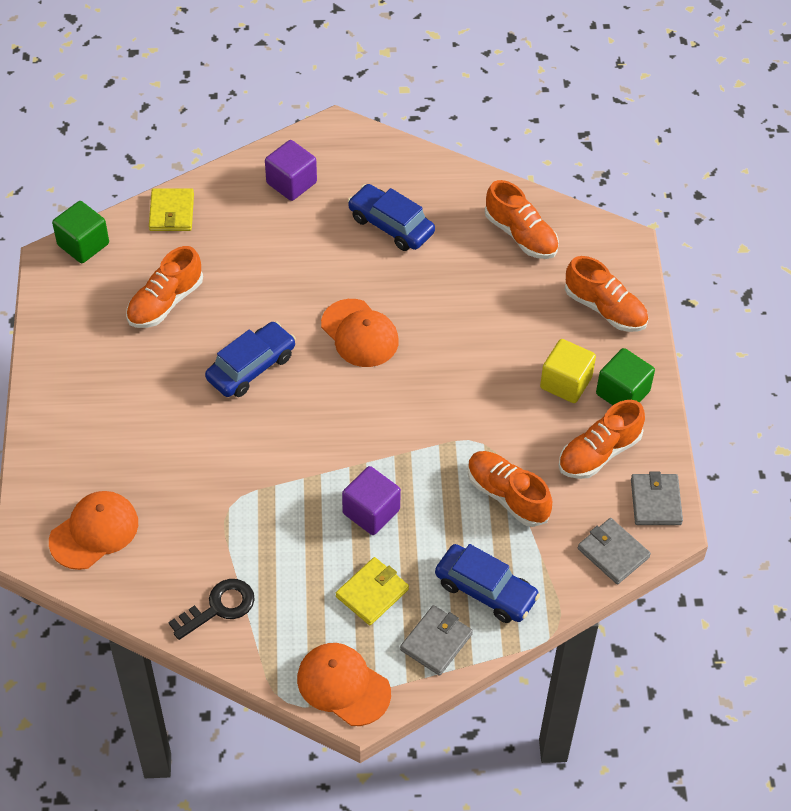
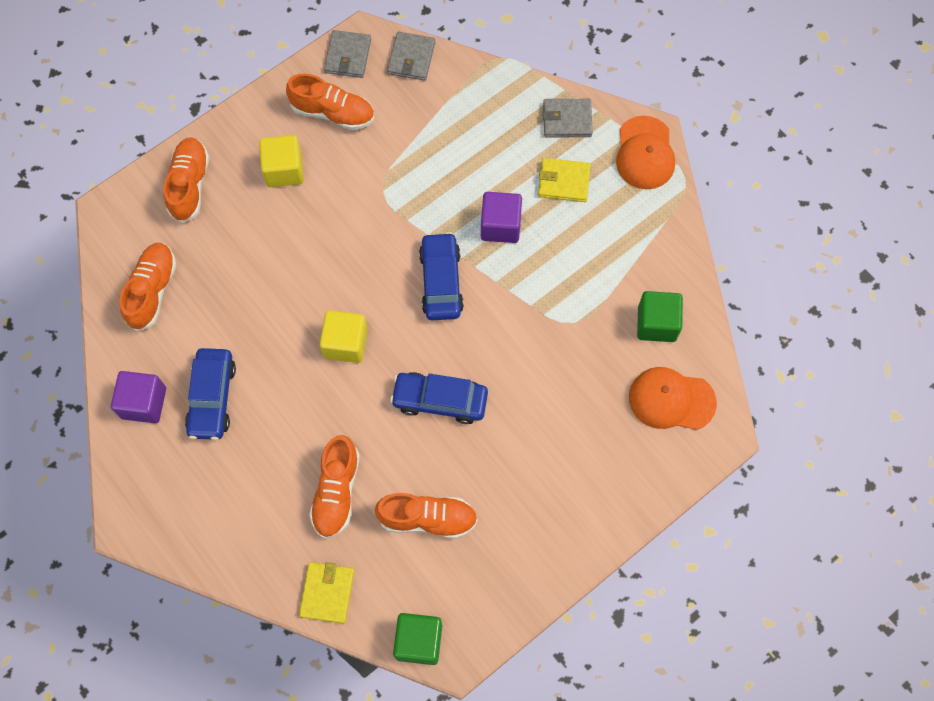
camera: 125 degrees left, 15 degrees up
yellow wallet [149,188,194,231] -> yellow wallet turned 45 degrees counterclockwise [299,562,354,624]
black key [168,579,255,640] -> none
purple cube [265,140,317,201] -> purple cube moved to [111,371,166,423]
orange cap [321,299,399,367] -> yellow cube [320,310,367,363]
blue car [435,544,540,623] -> blue car moved to [419,232,464,320]
orange shoe [468,451,552,527] -> orange shoe moved to [309,435,360,539]
green cube [596,348,655,405] -> green cube moved to [637,291,683,342]
grey wallet [631,471,683,525] -> grey wallet turned 45 degrees counterclockwise [324,30,371,78]

